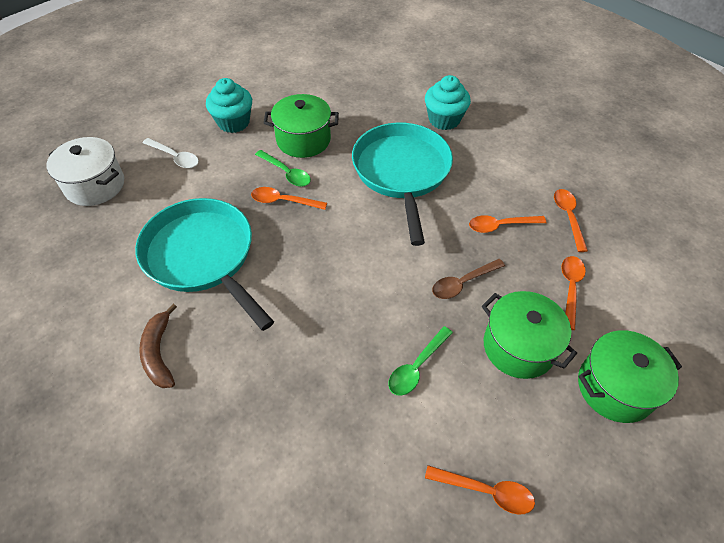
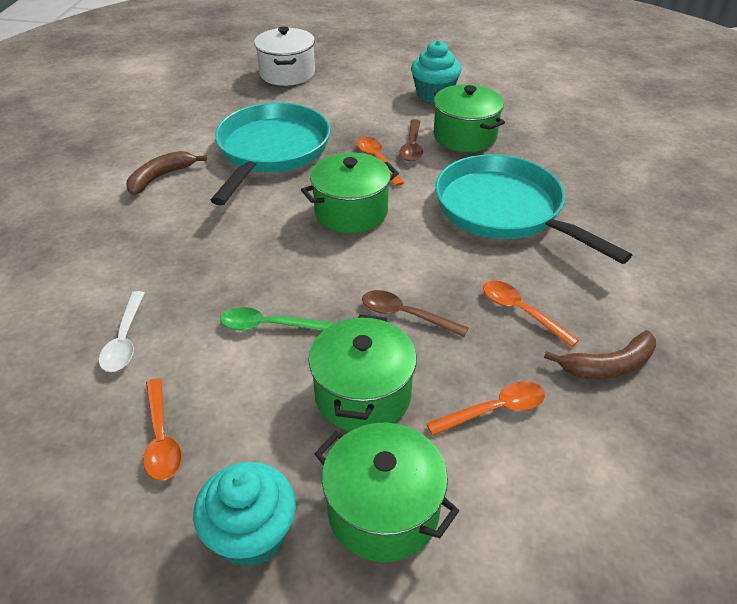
camera: 55 degrees right, 10 degrees down
white spoon [143,138,199,168] -> white spoon moved to [99,291,145,372]
green spoon [255,150,311,187] -> brown spoon [399,119,423,162]
turquoise pan [352,122,453,246] -> turquoise pan turned 90 degrees counterclockwise [435,154,632,264]
turquoise cupcake [425,75,471,130] -> turquoise cupcake moved to [193,462,296,567]
orange spoon [554,189,588,252] -> brown banana [544,330,656,379]
none -> green pot [301,152,399,233]

